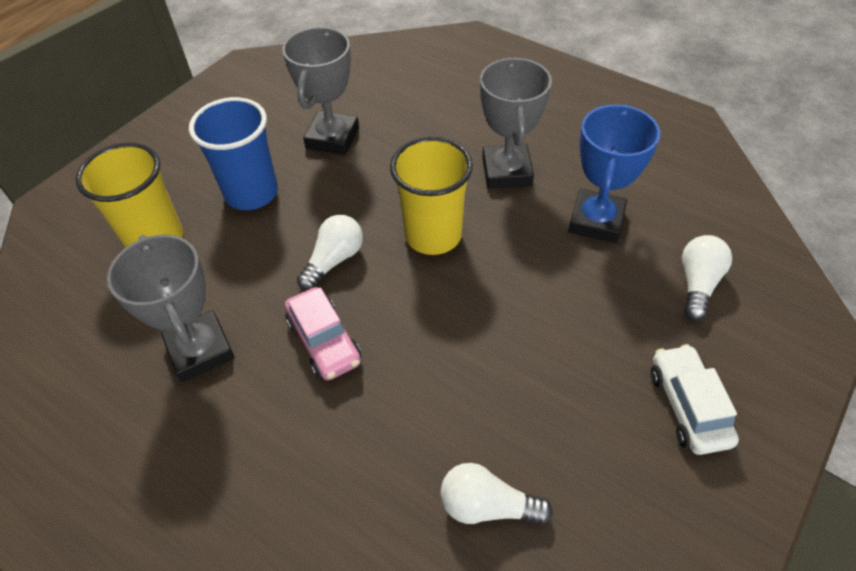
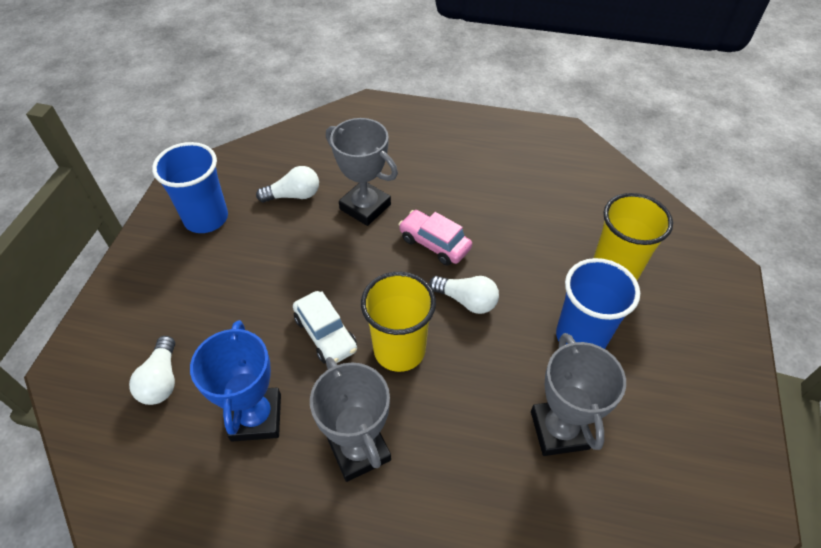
camera: 155 degrees right, 0 degrees up
grey trophy [107,235,235,382] -> grey trophy moved to [326,118,398,226]
white light bulb [297,215,363,291] -> white light bulb turned 75 degrees counterclockwise [429,276,499,314]
white car [651,344,739,455] -> white car moved to [293,291,357,364]
none -> blue cup [152,142,228,233]

